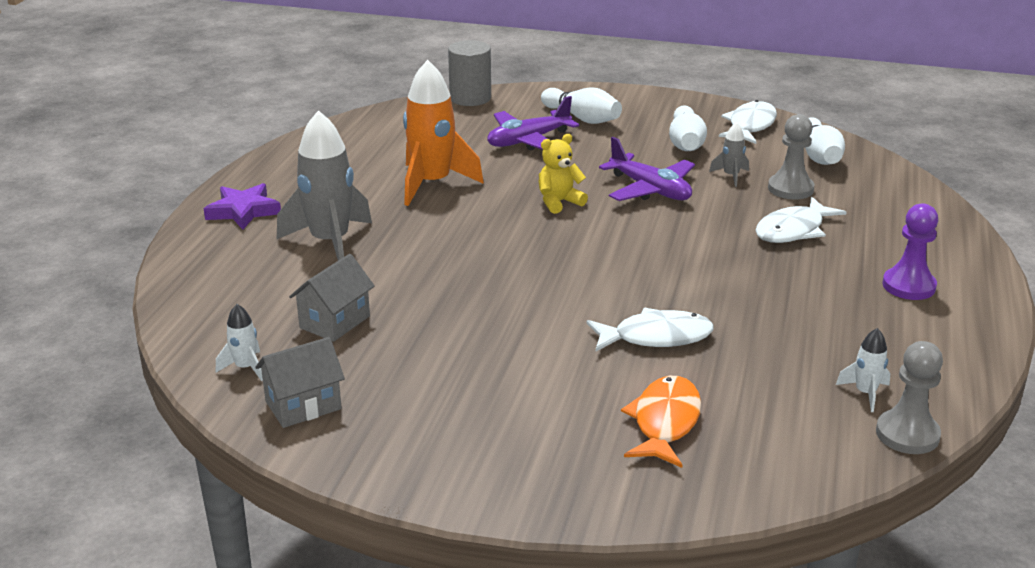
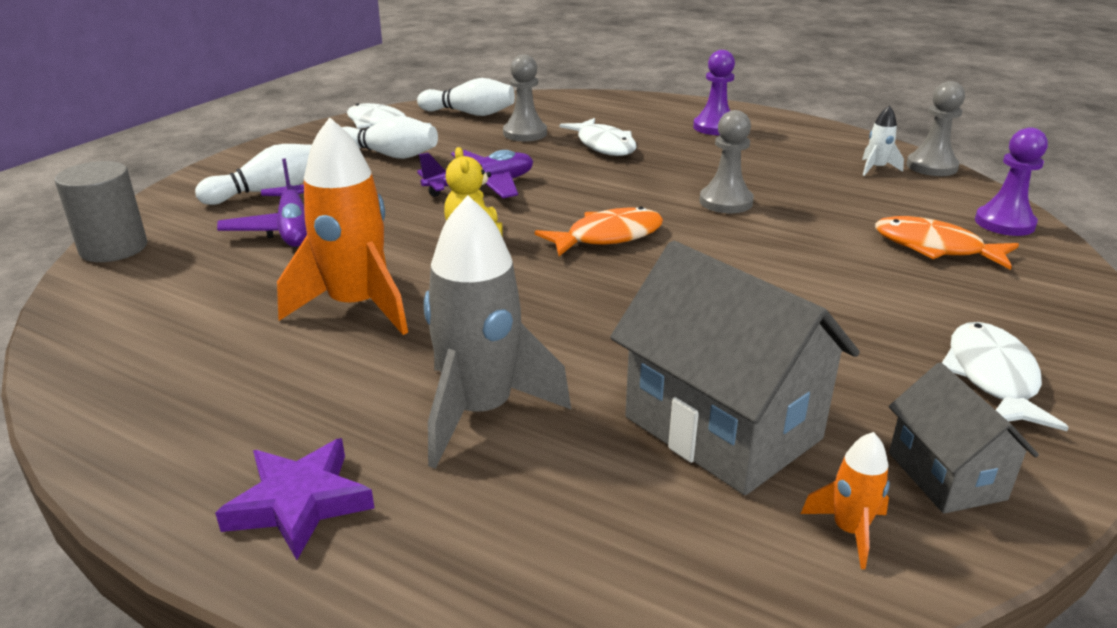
camera: 75 degrees left, 0 degrees up
white rocket [216,304,263,381] -> orange rocket [801,432,890,569]
grey house [289,254,375,342] -> grey house [610,241,860,495], size x1.82
white fish [586,308,714,351] -> white fish moved to [942,322,1069,431]
grey rocket [709,122,749,187] -> none
none -> orange fish [535,206,663,256]
none -> grey pawn [699,110,754,213]
none -> purple pawn [975,127,1048,236]

